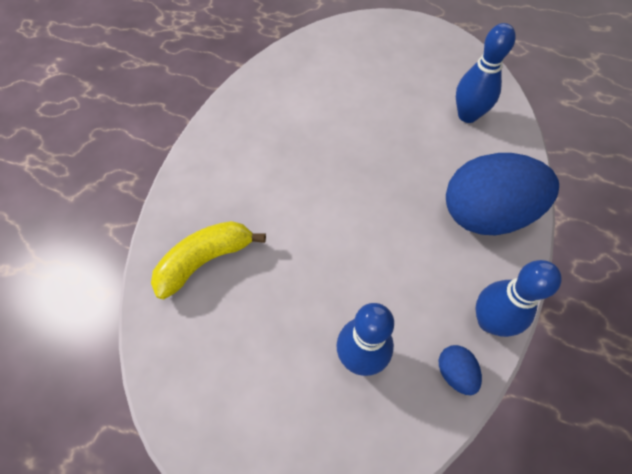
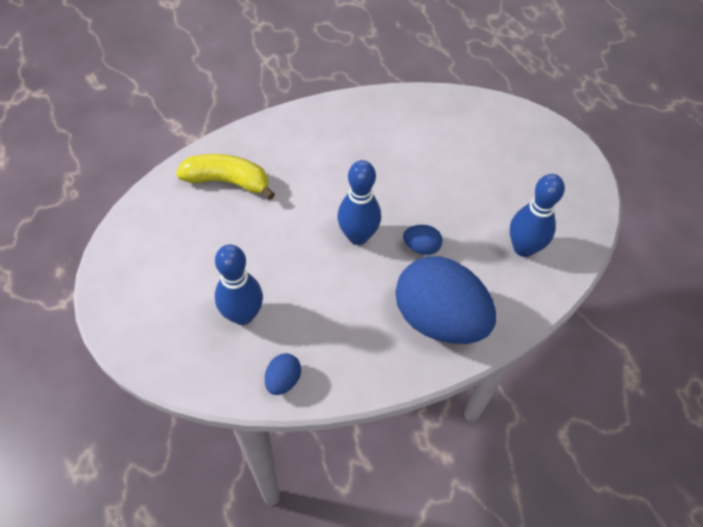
camera: 45 degrees right, 5 degrees down
blue bowling pin [475,260,562,337] -> blue bowling pin moved to [337,160,381,245]
none -> blue egg [403,225,443,255]

